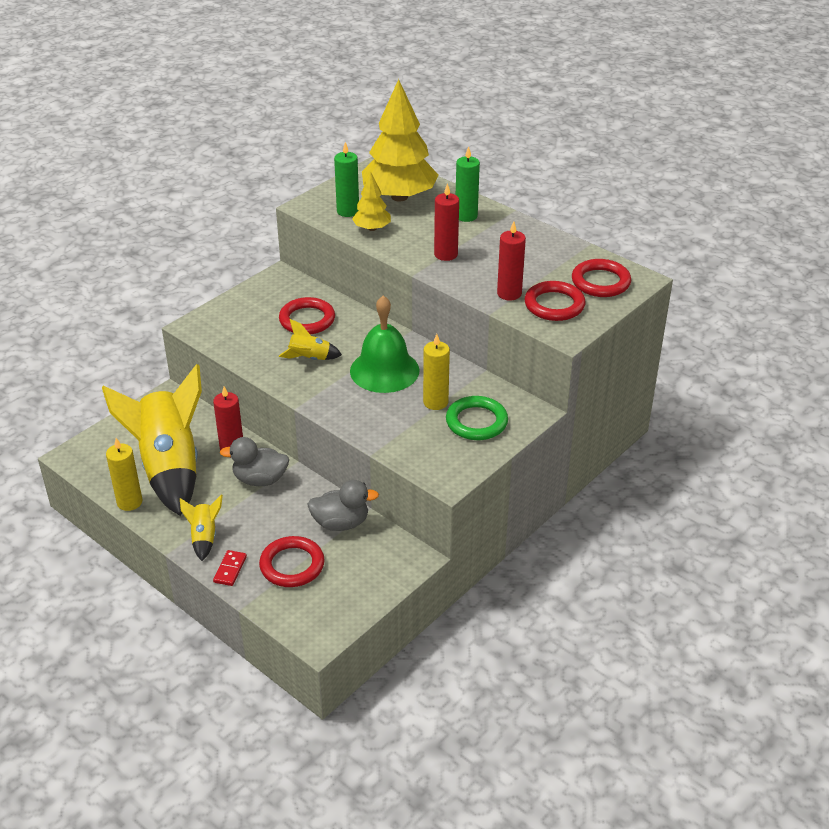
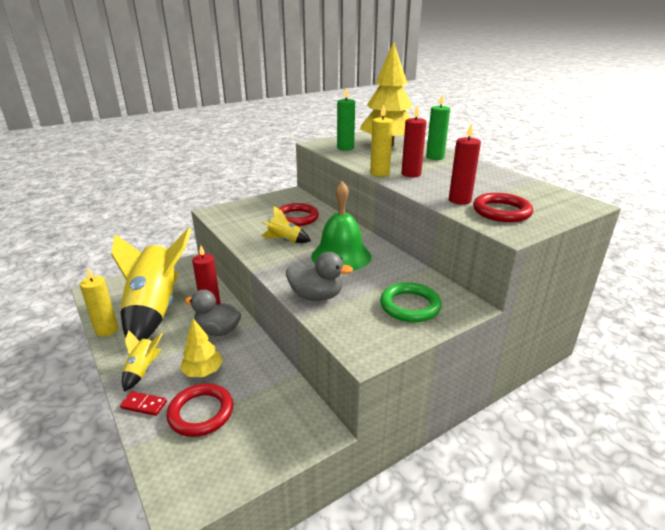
camera: 15 degrees right, 10 degrees down
red domino [213,550,247,586] -> red domino turned 75 degrees clockwise [120,391,167,416]
grey duck [307,480,379,531] -> grey duck moved to [286,252,353,301]
yellow tree [352,172,391,231] -> yellow tree moved to [180,318,223,377]
yellow candle [423,334,450,410] -> yellow candle moved to [370,105,393,177]
red ring [572,259,631,297] -> none

